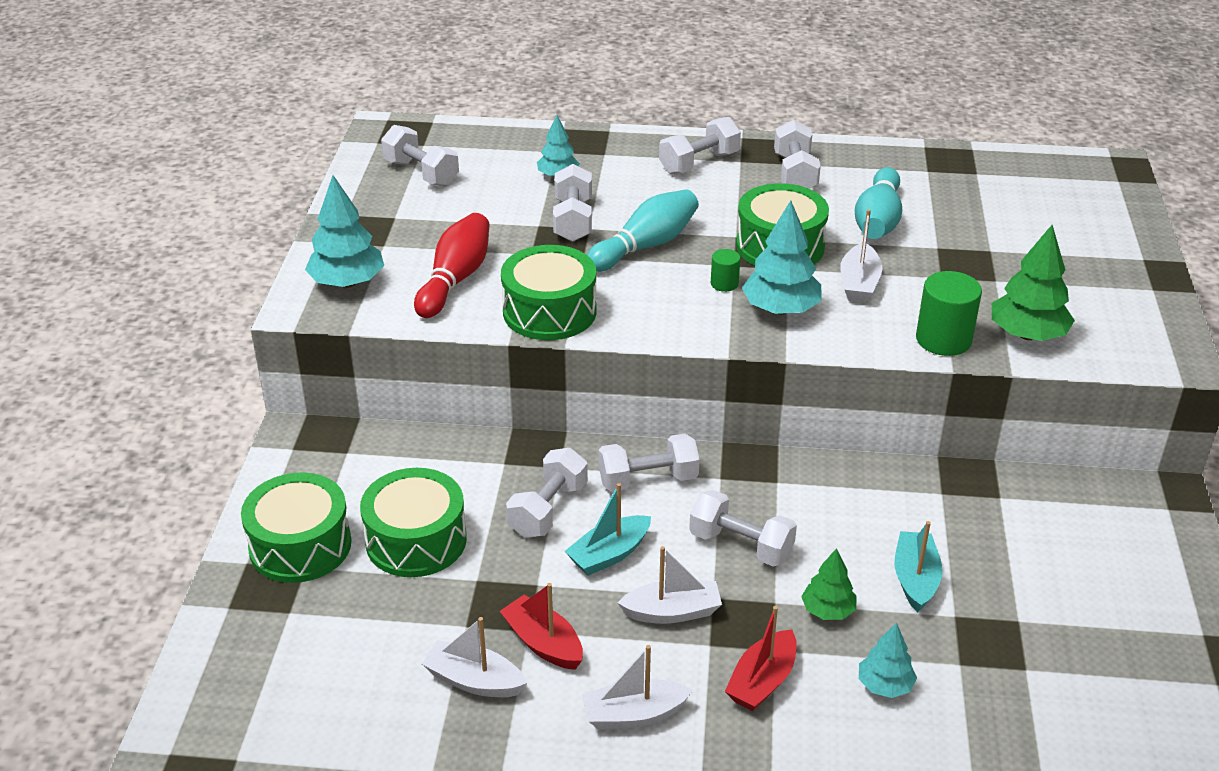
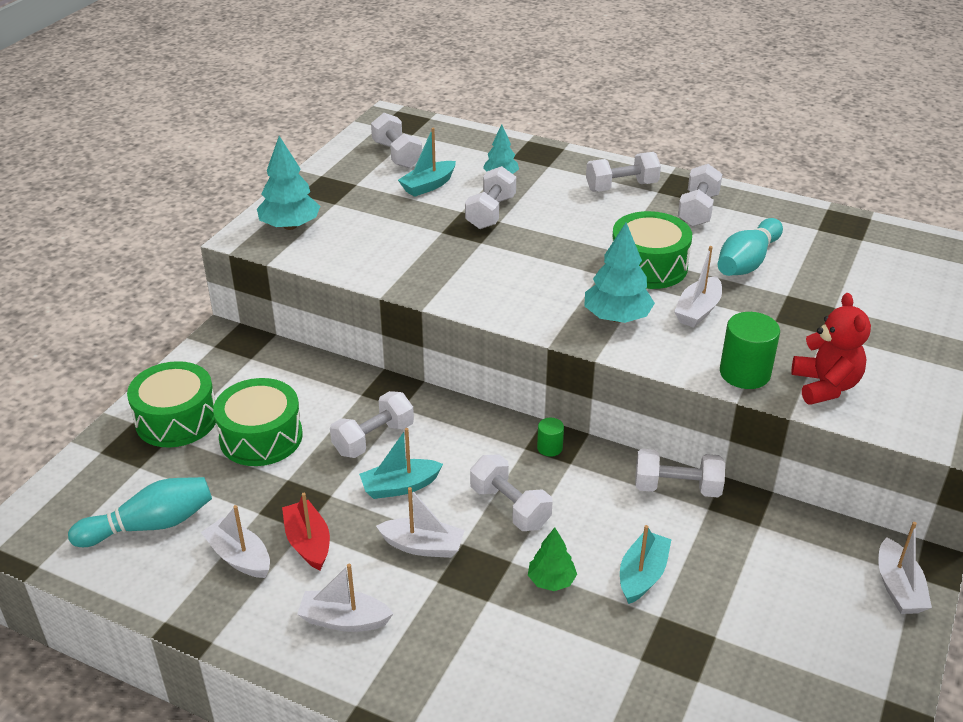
camera: 20 degrees right, 0 degrees up
red bowling pin [414,213,490,318] -> none
green drum [501,245,597,340] -> none
turquoise bowling pin [587,189,699,272] -> turquoise bowling pin moved to [68,477,212,547]
white dumbbell [599,434,700,492] -> white dumbbell moved to [635,449,725,497]
green cylinder [711,249,740,292] -> green cylinder moved to [537,418,564,457]
red boat [725,606,797,711] -> none
turquoise tree [859,622,917,698] -> none
green tree [992,225,1075,341] -> red teddy bear [791,293,871,405]
none -> turquoise boat [398,128,456,197]
none -> white boat [878,522,932,614]

